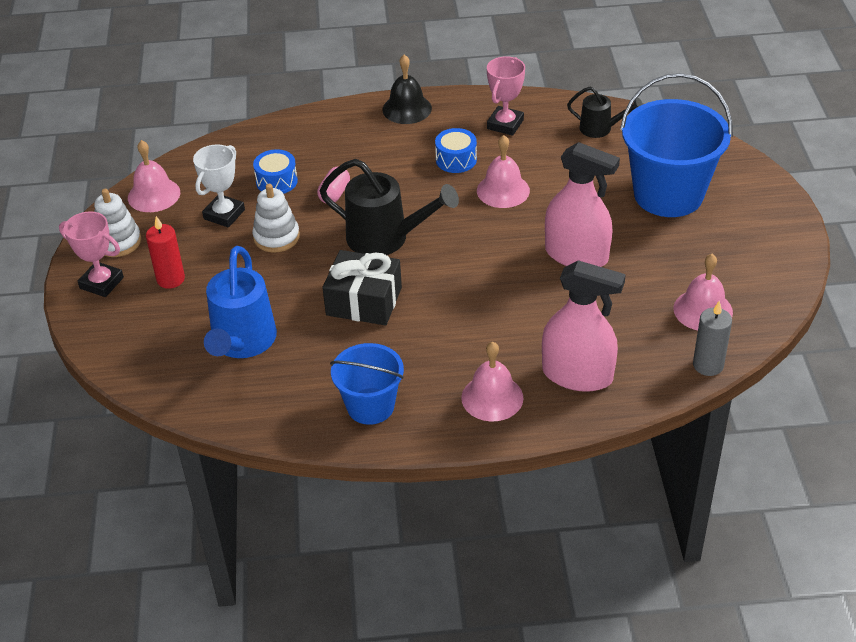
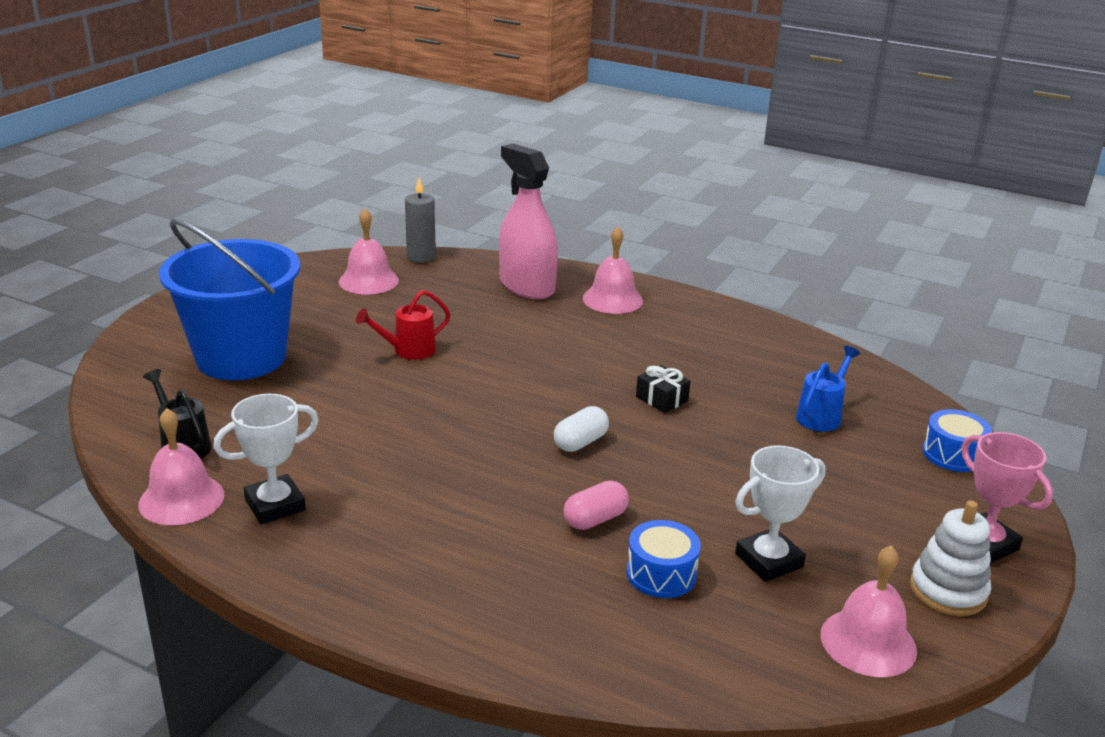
camera: 150 degrees left, 15 degrees down
red candle [146,216,185,289] -> none
blue watering can [204,246,277,358] -> blue watering can [796,346,860,432], size x0.56
white stacking toy [252,184,300,253] -> none
black watering can [319,159,459,255] -> white capsule [554,406,609,452]
black gift [322,250,402,325] -> black gift [636,365,690,413], size x0.51
blue bucket [330,343,404,425] -> none
black bell [382,55,432,124] -> none
blue drum [435,128,477,173] -> blue drum moved to [922,409,992,472]
pink bell [477,135,530,208] -> pink bell moved to [138,408,224,525]
pink trophy [487,56,525,136] -> white trophy [213,394,319,524]
pink spray bottle [545,142,620,267] -> red watering can [356,290,451,360]

